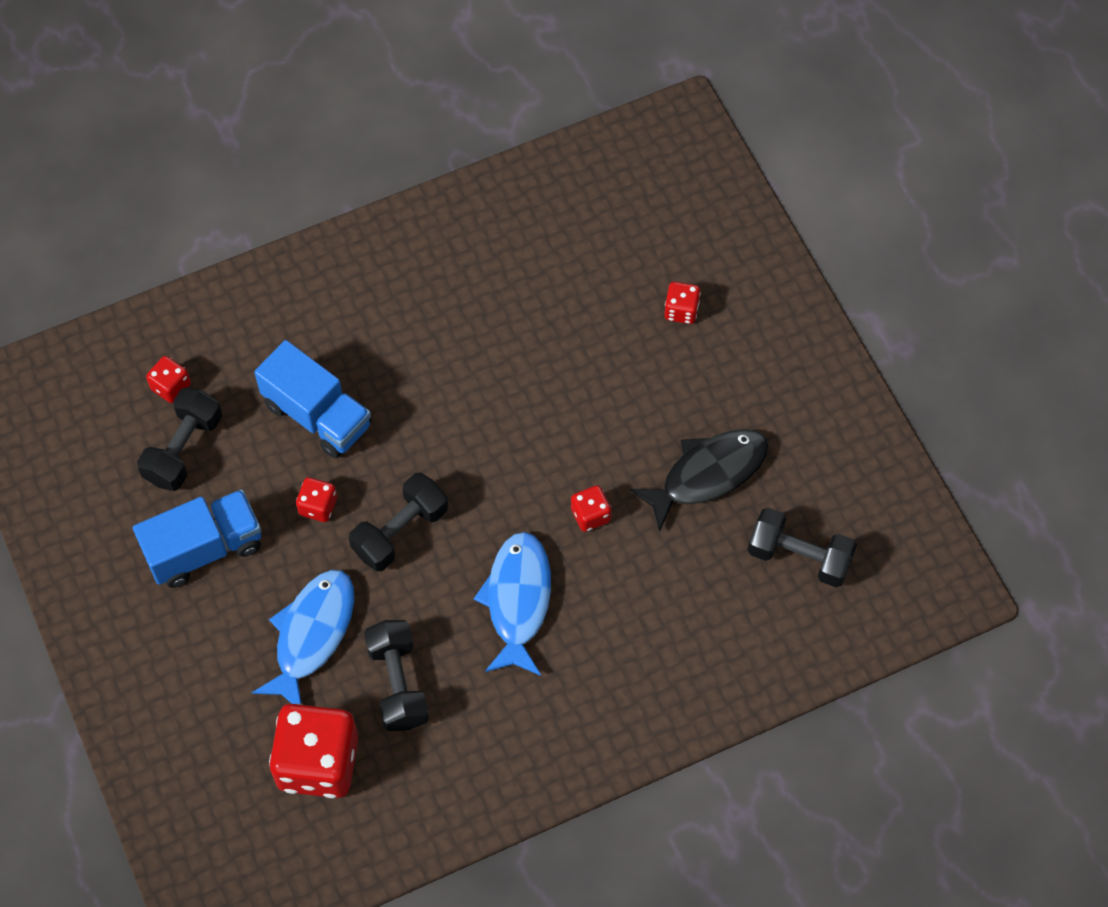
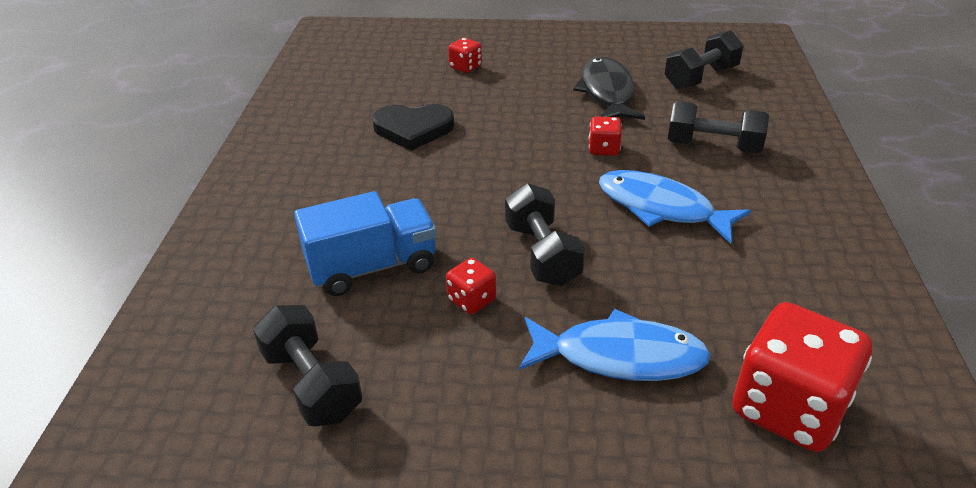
camera: 60 degrees left, 25 degrees down
blue truck [133,489,261,588] -> none
red dice [146,356,191,403] -> none
blue fish [252,569,354,704] -> blue fish turned 135 degrees clockwise [519,309,711,381]
black dumbbell [364,620,429,731] -> black dumbbell moved to [668,101,769,154]
none -> black heart [372,104,454,151]

